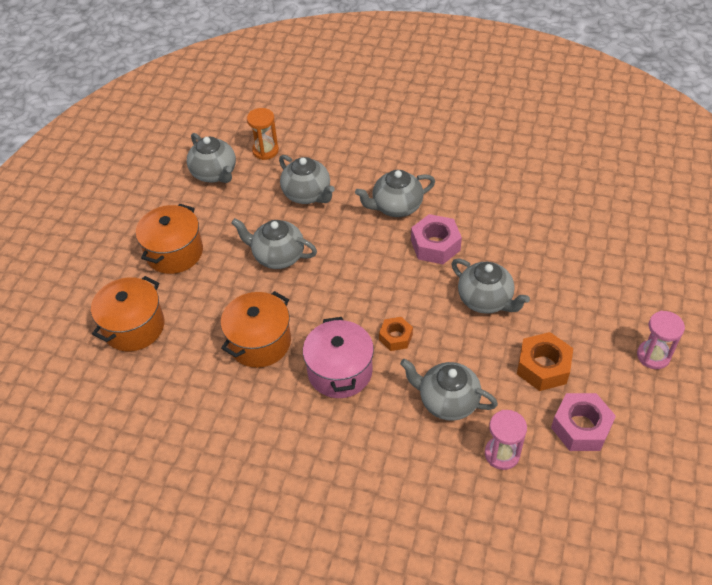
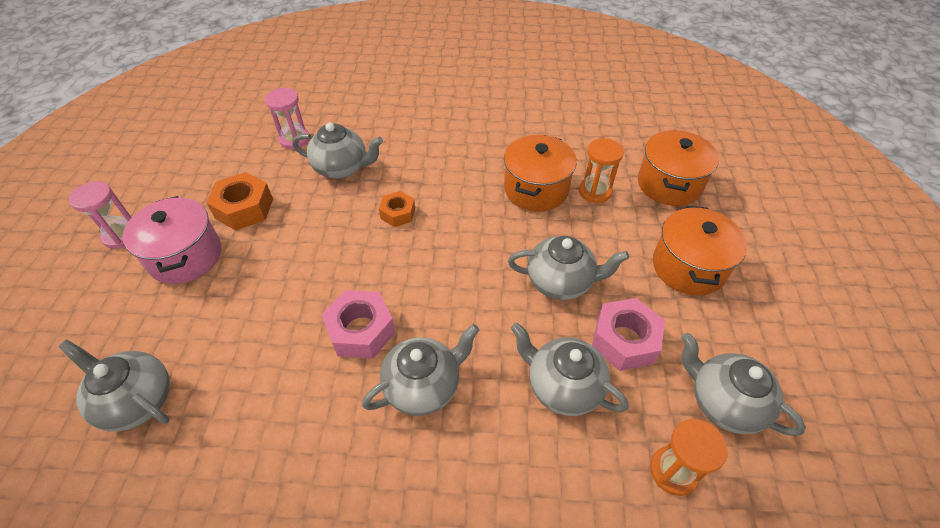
camera: 165 degrees right, 0 degrees up
pink pot [303,317,374,398] -> pink pot moved to [122,196,221,284]
grey teapot [452,258,530,314] -> grey teapot moved to [58,340,170,432]
pink nut [551,393,616,451] -> pink nut moved to [592,298,665,371]
none -> orange hourglass [579,138,624,203]

